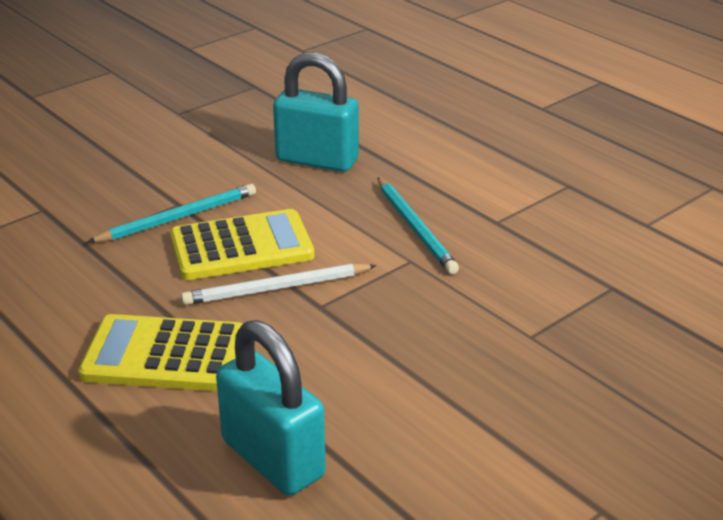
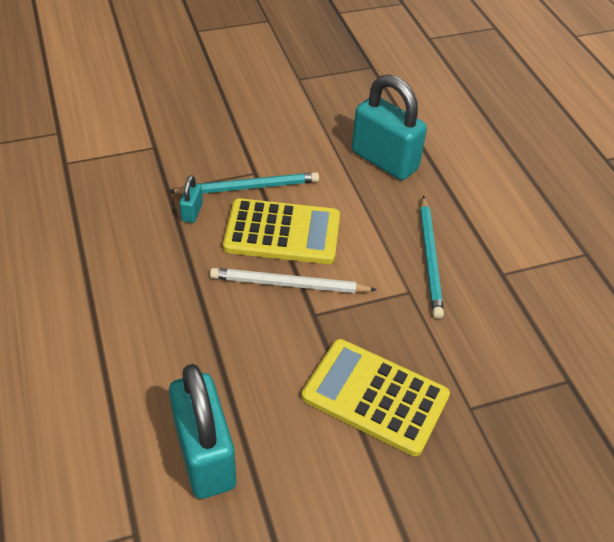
camera: 20 degrees right, 15 degrees up
yellow calculator [78,314,243,391] -> yellow calculator moved to [302,339,450,456]
none -> turquoise padlock [179,175,203,223]

